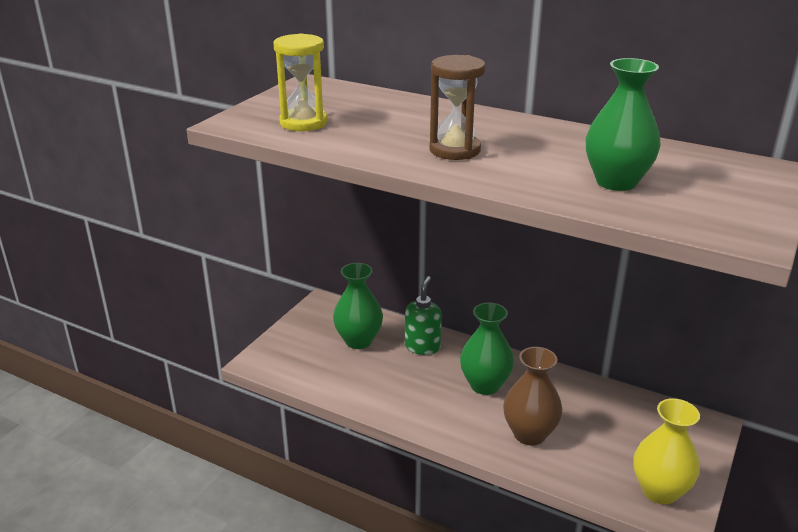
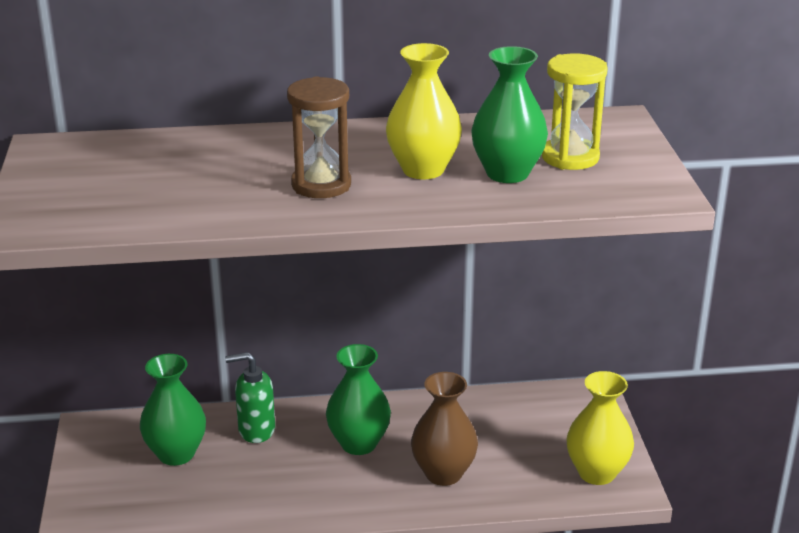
camera: 35 degrees left, 0 degrees up
yellow hourglass [274,33,327,131] -> yellow hourglass moved to [542,53,608,170]
green soap dispenser [405,276,442,355] -> green soap dispenser turned 75 degrees counterclockwise [225,352,275,443]
none -> yellow vase [386,43,462,179]

